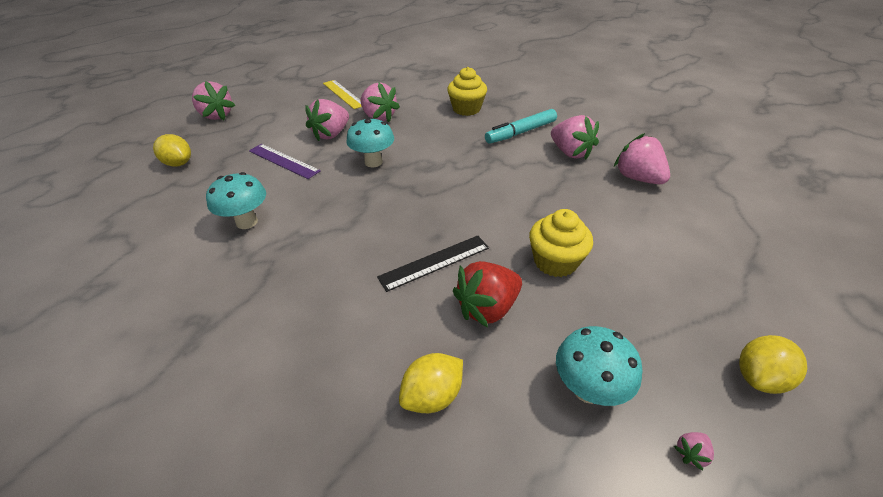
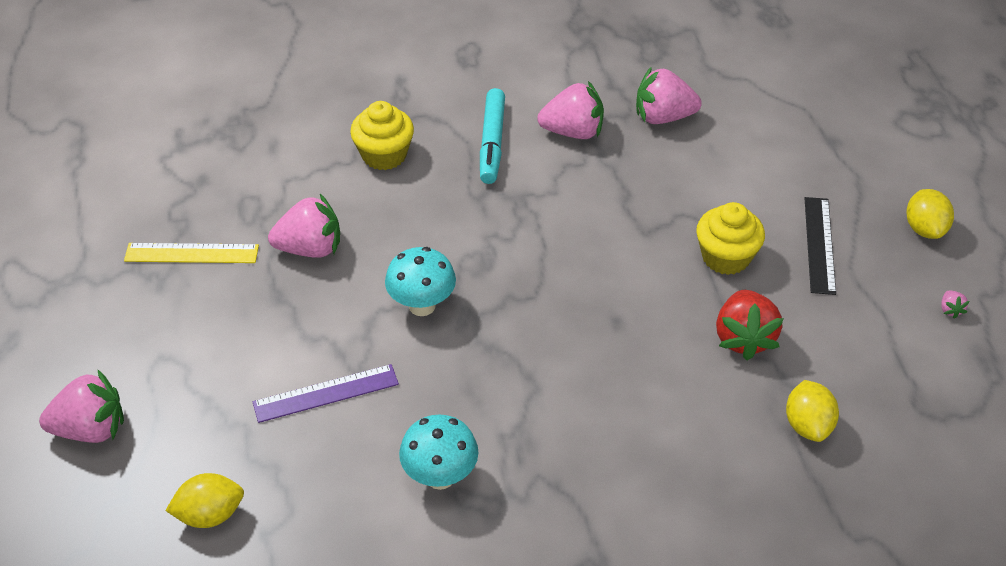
camera: 55 degrees left, 5 degrees up
pink strawberry [305,99,349,141] -> none
black ruler [377,236,489,292] -> black ruler moved to [805,197,836,295]
turquoise mushroom [556,326,643,406] -> none

